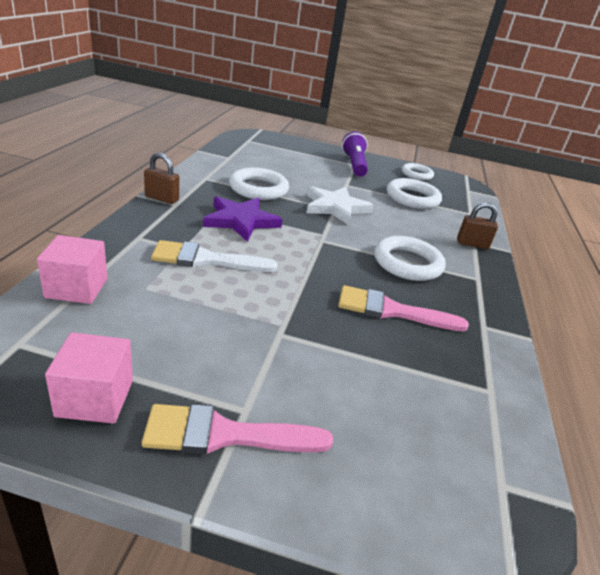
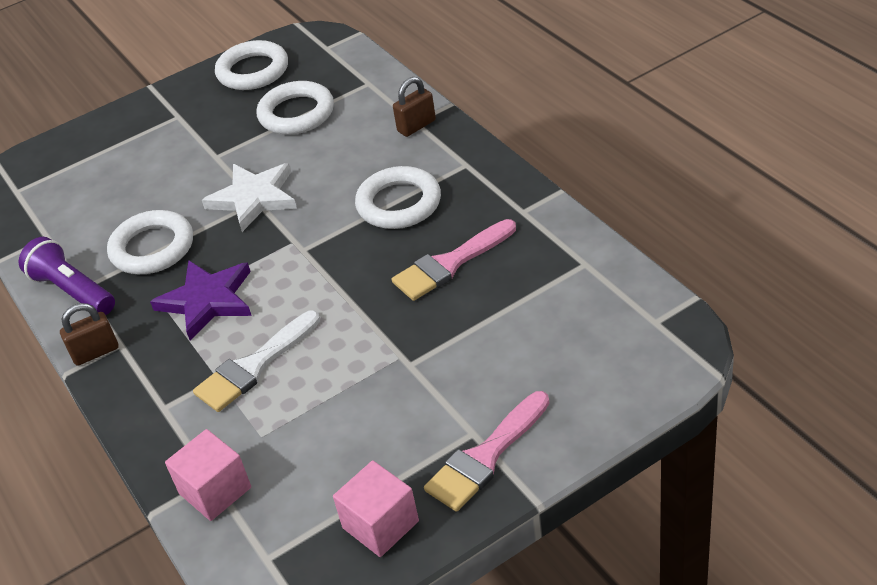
camera: 35 degrees left, 10 degrees up
purple flashlight [342,131,368,177] -> purple flashlight moved to [19,237,115,315]
white ring [402,163,434,180] -> white ring [215,40,288,90], size x1.52

